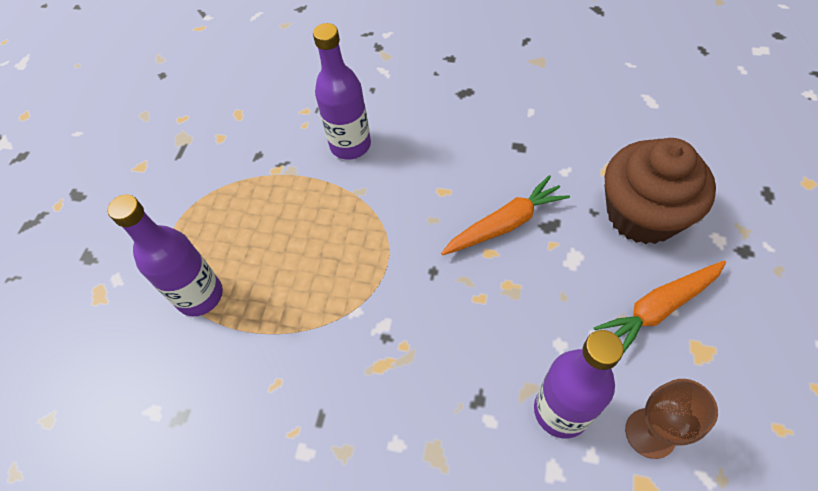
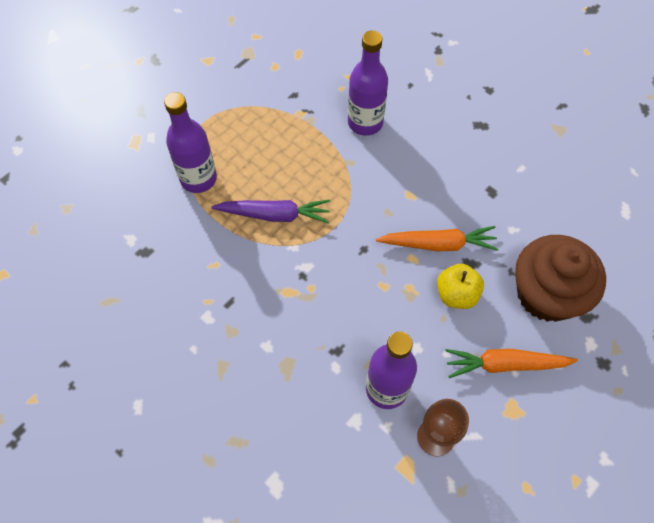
camera: 25 degrees right, 5 degrees up
none -> purple carrot [211,200,330,224]
none -> yellow apple [437,264,484,309]

